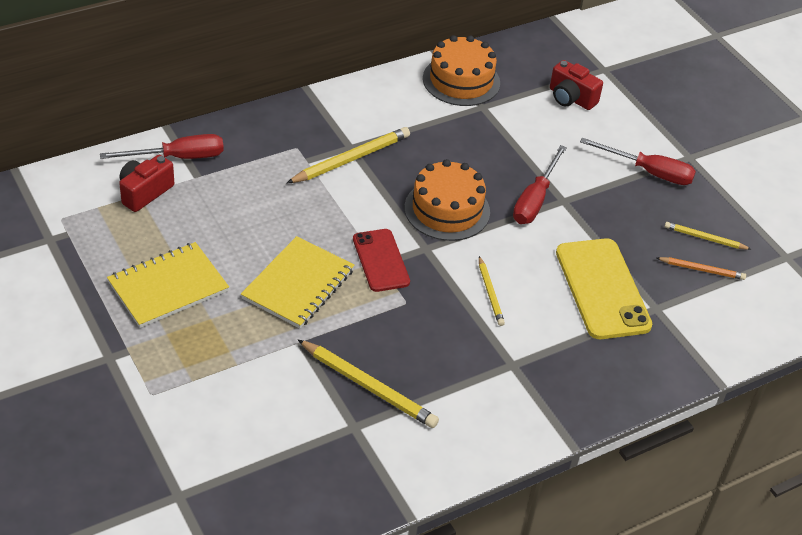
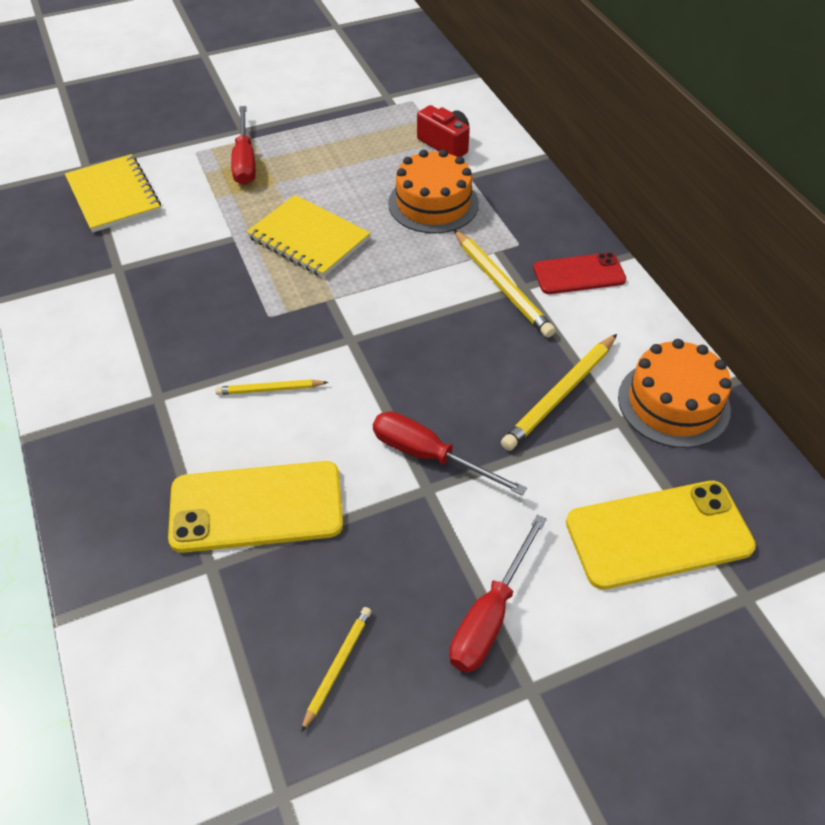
camera: 100 degrees right, 5 degrees up
red screwdriver [100,134,224,159] -> red screwdriver moved to [231,106,256,185]
yellow notebook [107,242,229,328] -> yellow notebook moved to [65,154,161,233]
yellow pencil [298,340,439,428] -> yellow pencil moved to [501,334,617,451]
red phone [353,229,410,292] -> red phone moved to [533,252,626,294]
orange cake [404,159,490,241] -> orange cake moved to [388,149,479,234]
red camera [550,60,603,110] -> yellow phone [566,481,756,590]
orange pencil [657,257,746,280] -> none

